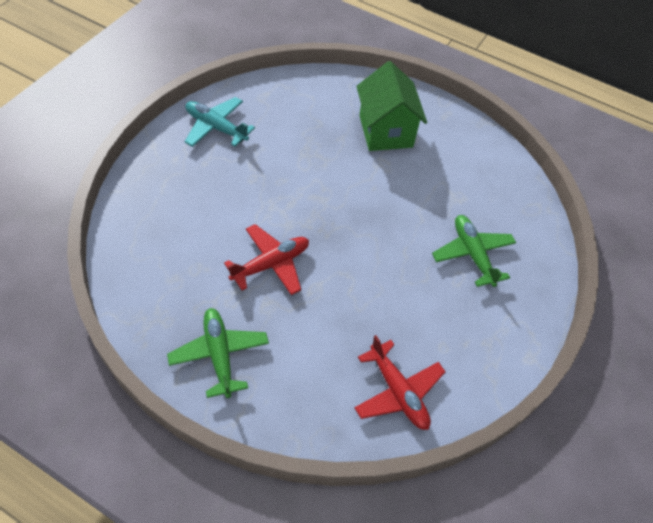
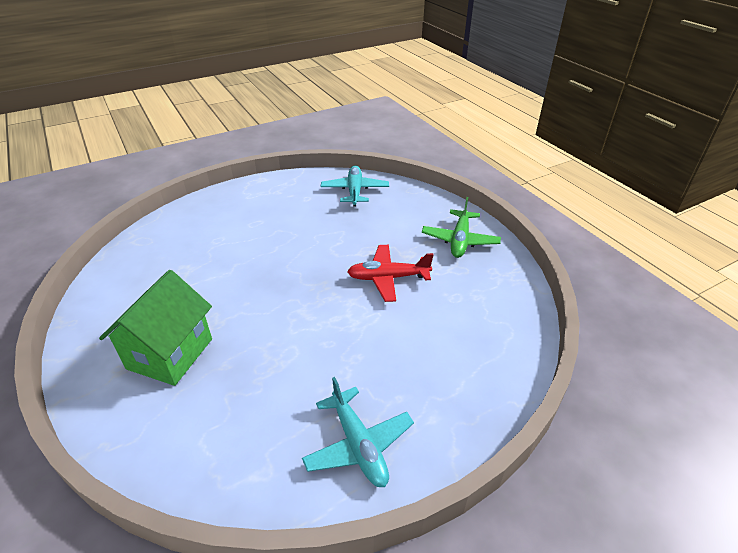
camera: 145 degrees left, 15 degrees down
red plane [354,335,445,430] -> turquoise plane [321,165,389,207]
green plane [432,215,516,287] -> none

